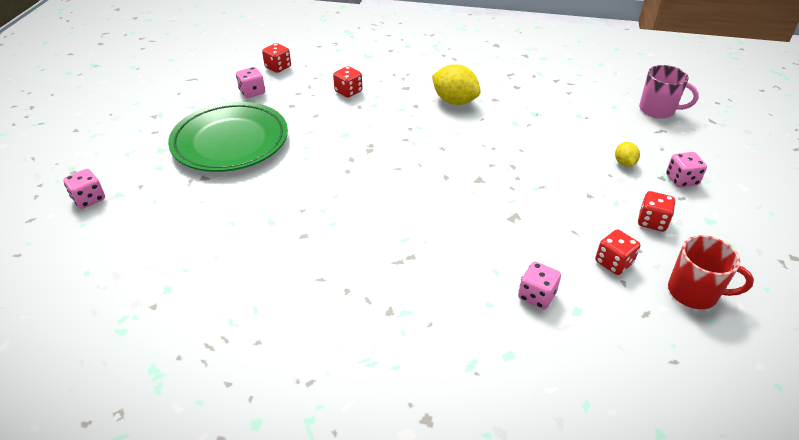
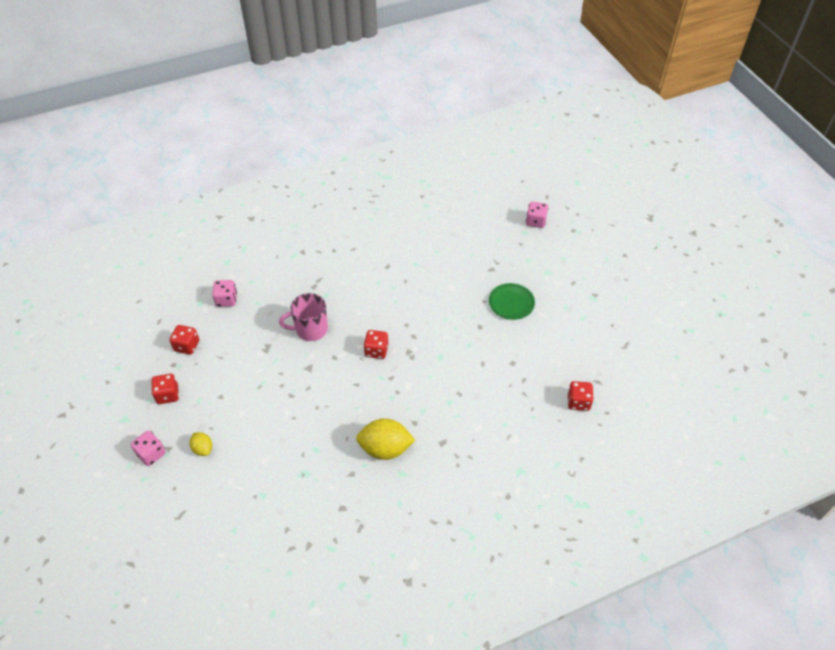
camera: 145 degrees right, 10 degrees up
green plate [168,102,288,172] -> green plate [489,283,535,320], size x0.47
pink dice [236,67,265,98] -> none
red dice [333,66,362,98] -> red dice moved to [364,330,388,359]
pink mug [639,65,699,119] -> pink mug moved to [279,293,328,341]
red mug [668,235,754,309] -> none

